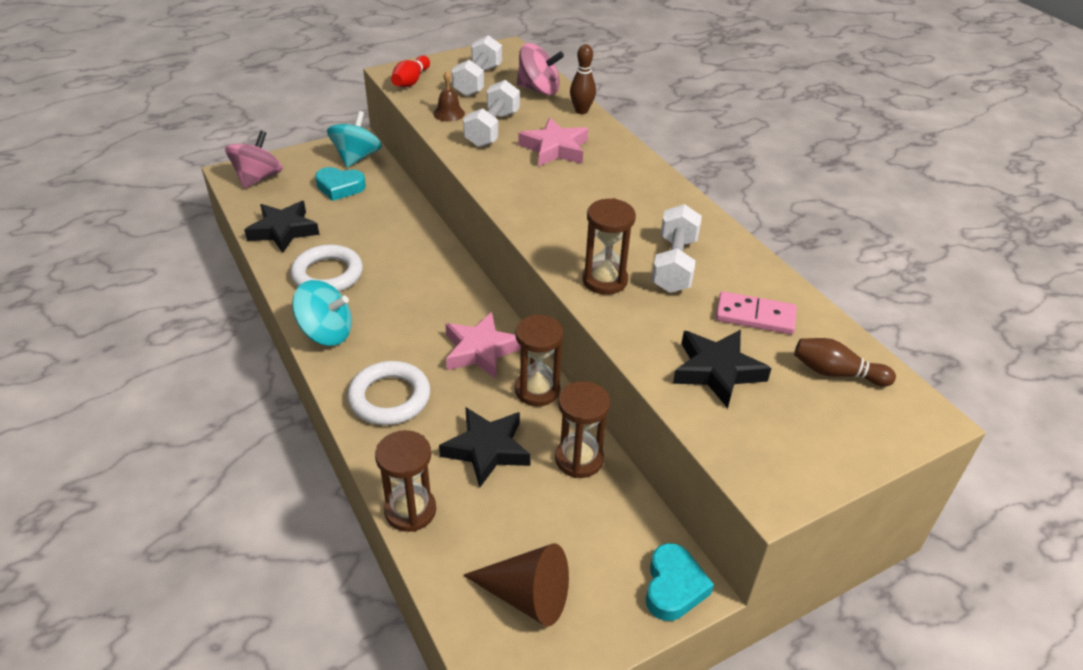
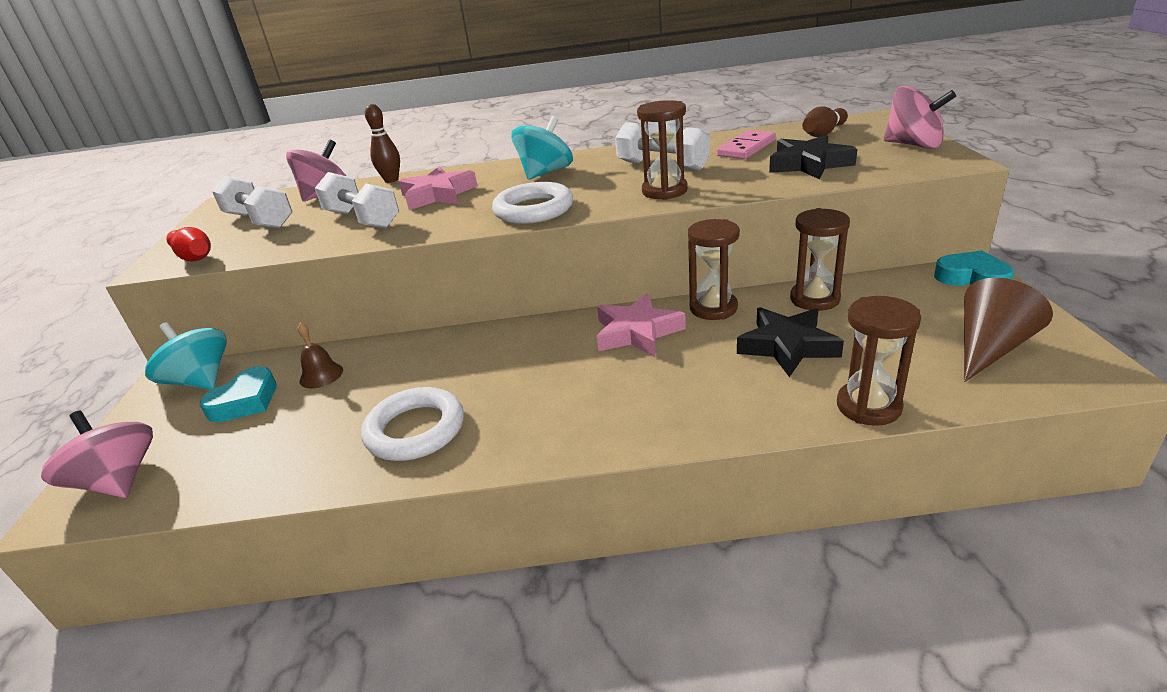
camera: 60 degrees left, 10 degrees down
black star [244,201,319,253] -> none
turquoise spinning top [292,280,352,346] -> turquoise spinning top moved to [511,116,573,180]
white ring [347,361,430,425] -> white ring moved to [492,182,573,224]
brown bell [433,71,465,122] -> brown bell moved to [297,323,343,389]
none -> pink spinning top [884,86,956,149]

